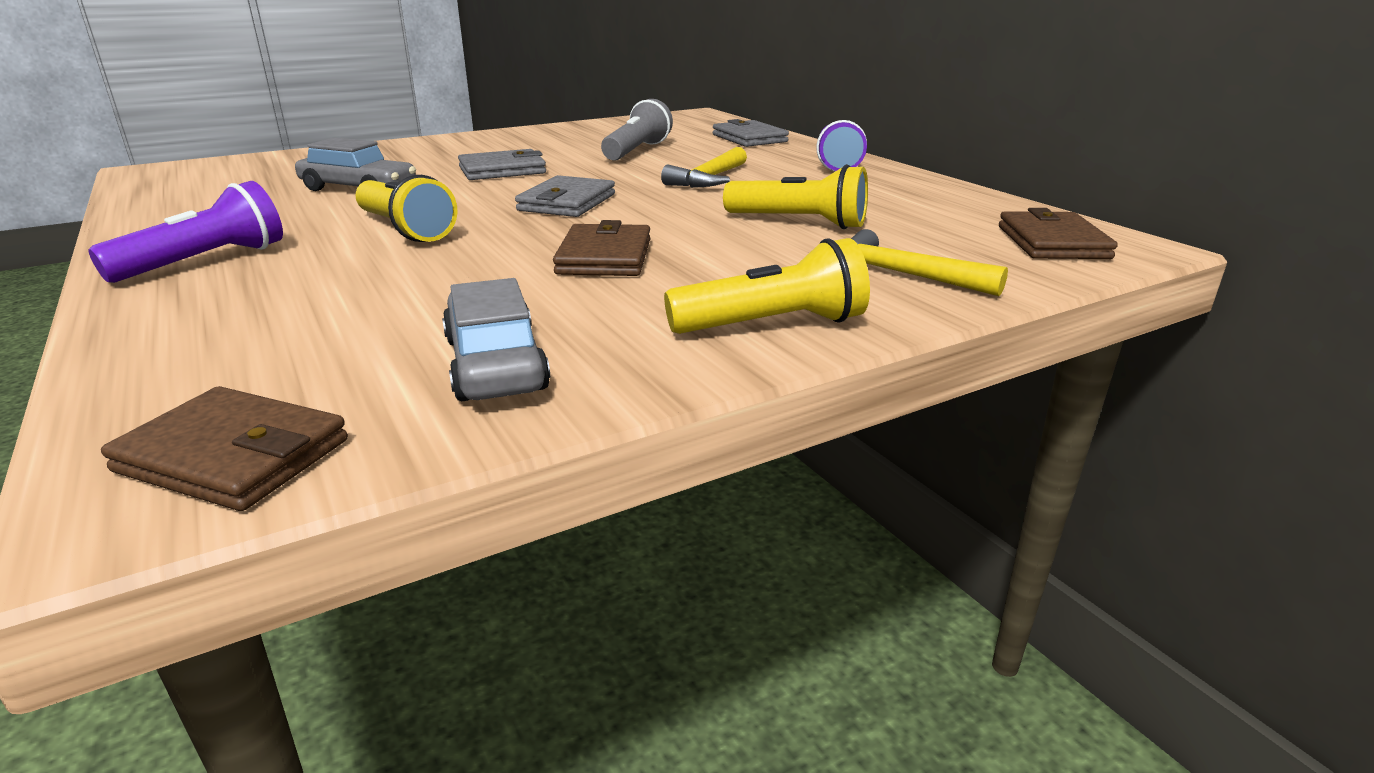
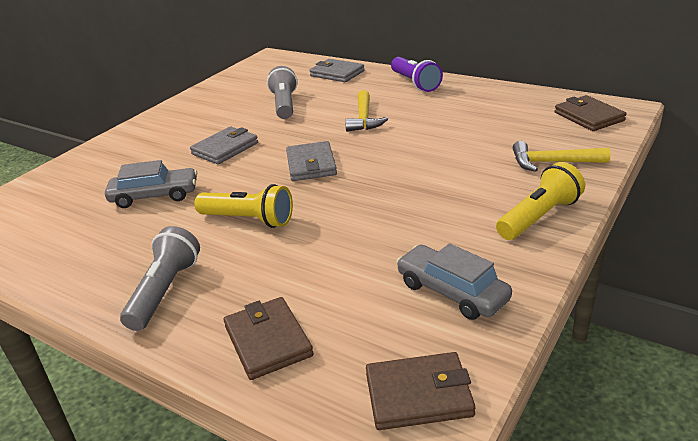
camera: 25 degrees left, 5 degrees up
purple flashlight [88,181,283,283] -> grey flashlight [120,226,200,331]
brown wallet [553,220,651,276] -> brown wallet moved to [224,297,314,380]
yellow flashlight [723,164,868,229] -> none

